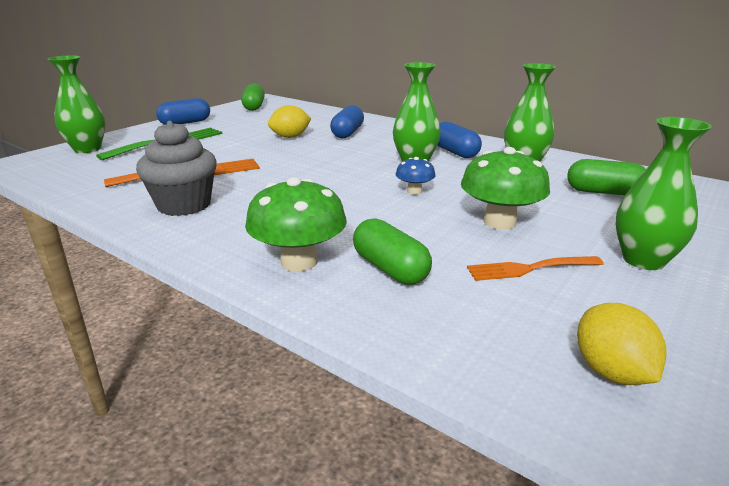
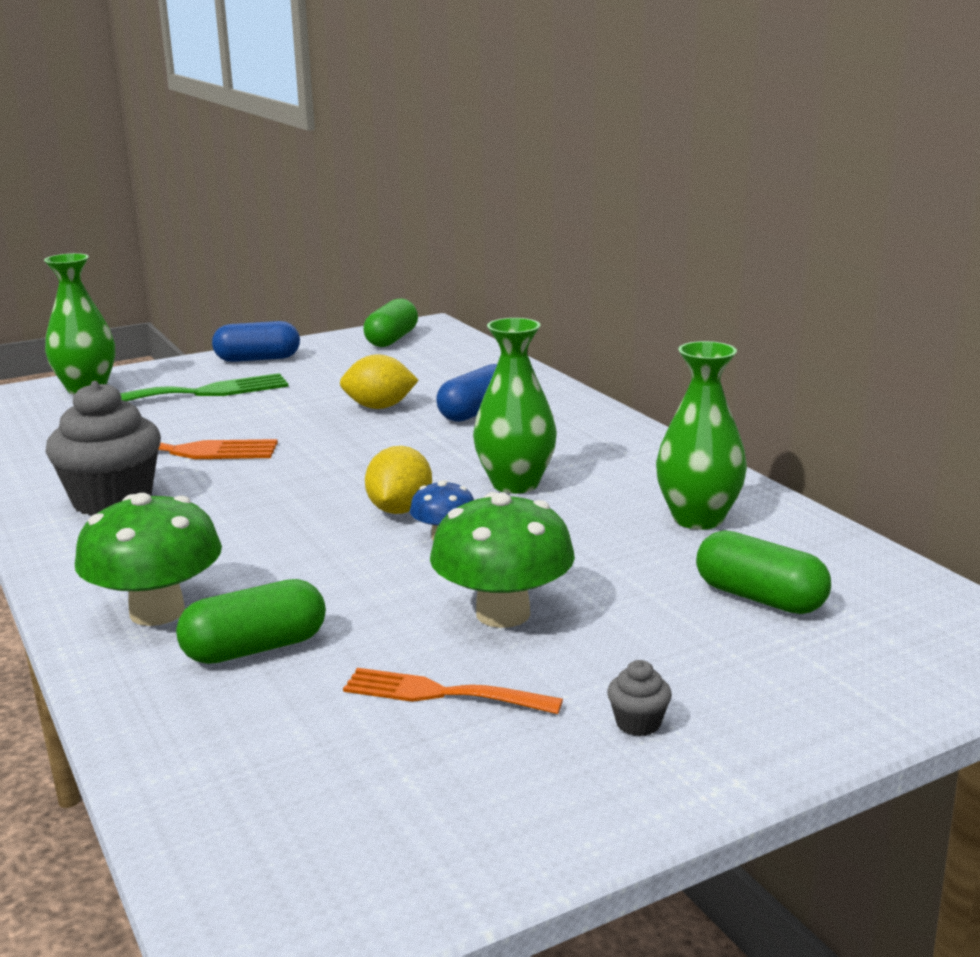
camera: 25 degrees right, 5 degrees down
green capsule [353,218,432,285] -> green capsule turned 75 degrees clockwise [176,579,326,664]
blue capsule [437,122,482,158] -> none
yellow lemon [577,303,666,385] -> yellow lemon moved to [365,446,432,514]
green vase [615,117,712,270] -> grey cupcake [607,660,672,736]

